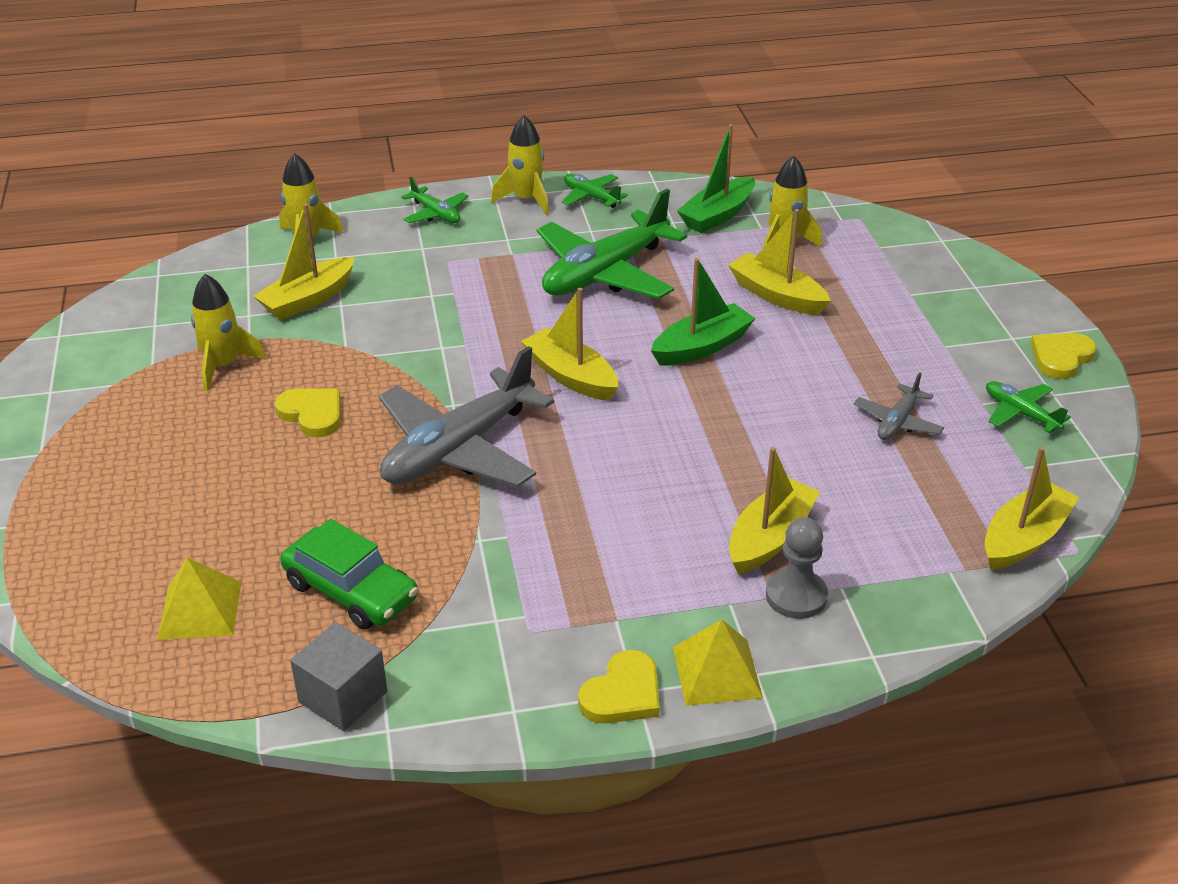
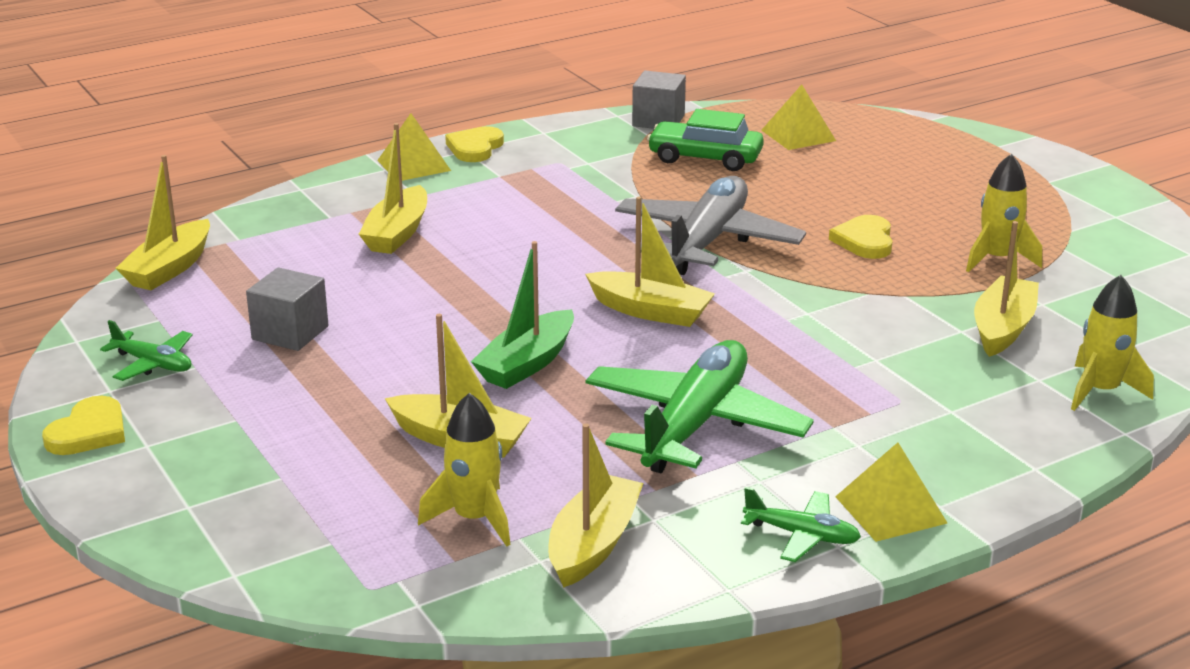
camera: 160 degrees right, 10 degrees down
yellow heart [275,389,341,437] -> yellow heart turned 75 degrees clockwise [829,215,892,259]
green plane [401,176,469,223] -> none
yellow rocket [491,115,549,215] -> yellow pyramid [835,442,947,542]
green boat [677,124,755,233] -> yellow boat [548,423,643,588]
grey pawn [766,517,828,619] -> none
grey plane [854,372,944,440] -> grey cube [246,267,329,351]

